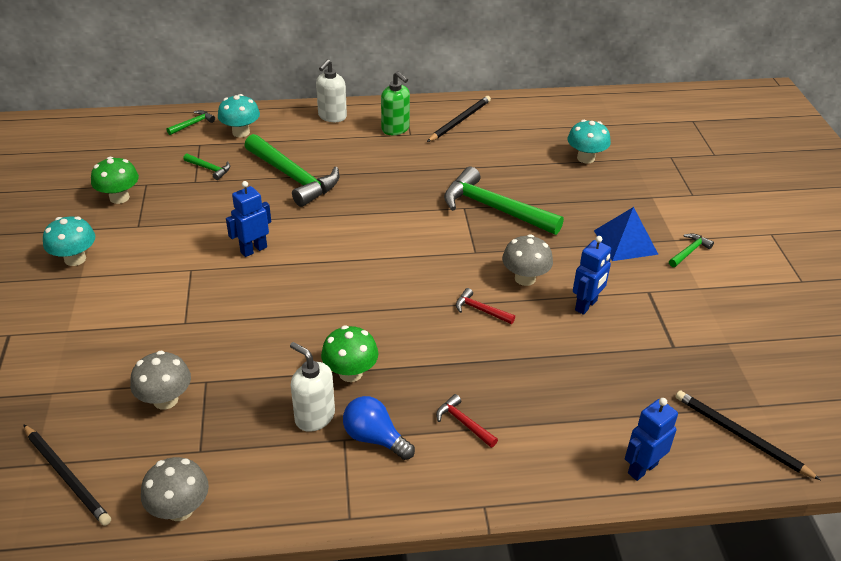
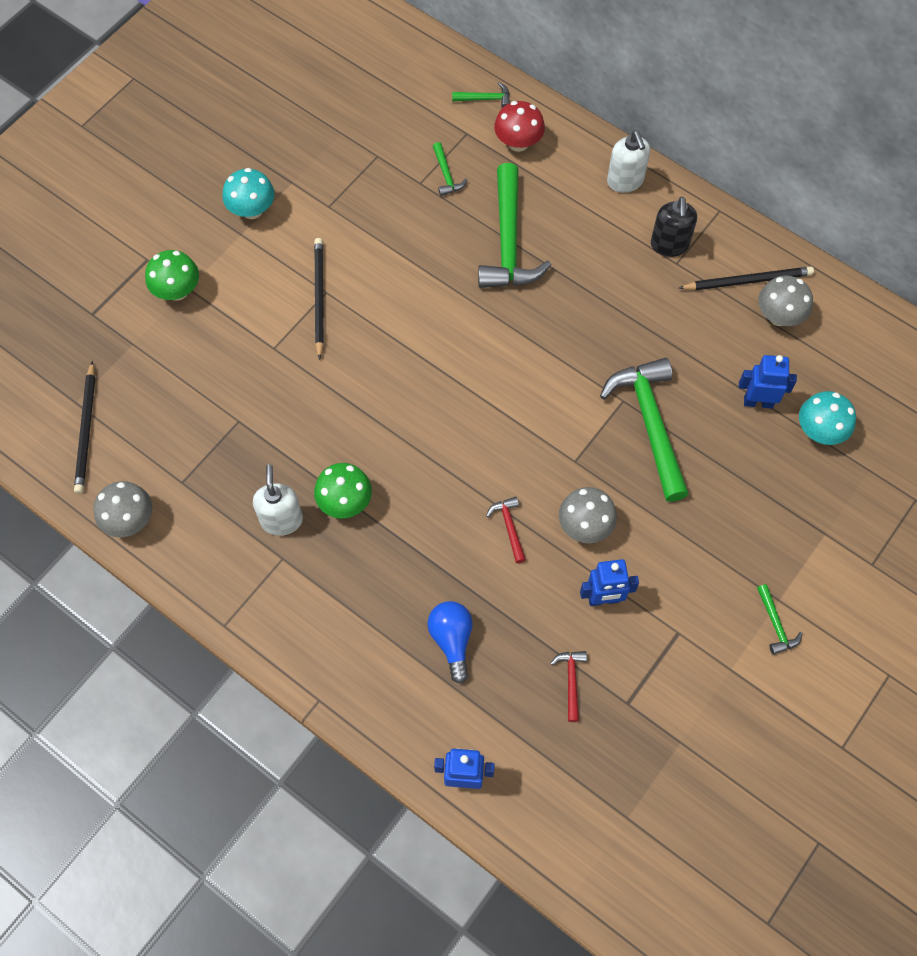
camera: 45 degrees right, 25 degrees up
green mushroom [91,157,139,204] -> green mushroom moved to [145,250,199,301]
grey mushroom [130,351,191,410] -> grey mushroom moved to [758,275,813,326]
turquoise mushroom [218,94,260,137] -> red mushroom [494,101,545,152]
blue robot [226,181,271,257] -> blue robot moved to [739,355,797,409]
white soap dispenser [316,59,347,122] -> white soap dispenser turned 90 degrees counterclockwise [607,130,650,193]
blue light bulb [343,396,415,460] -> blue light bulb moved to [427,601,473,684]
green soap dispenser [381,71,410,135] -> black soap dispenser [651,197,697,257]
red hammer [436,394,498,448] -> red hammer moved to [550,651,587,722]
blue pyramid [594,207,659,261] -> none
green hammer [669,233,714,267] -> green hammer turned 75 degrees clockwise [757,584,803,655]
black pencil [676,390,821,480] -> black pencil moved to [314,238,324,360]

